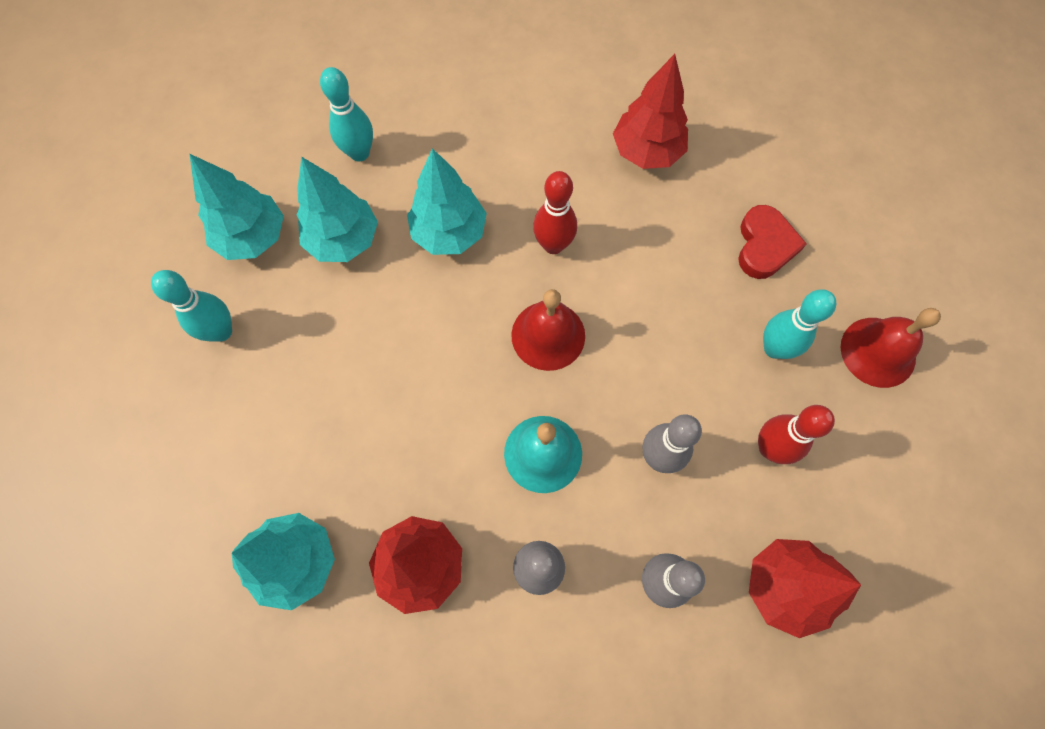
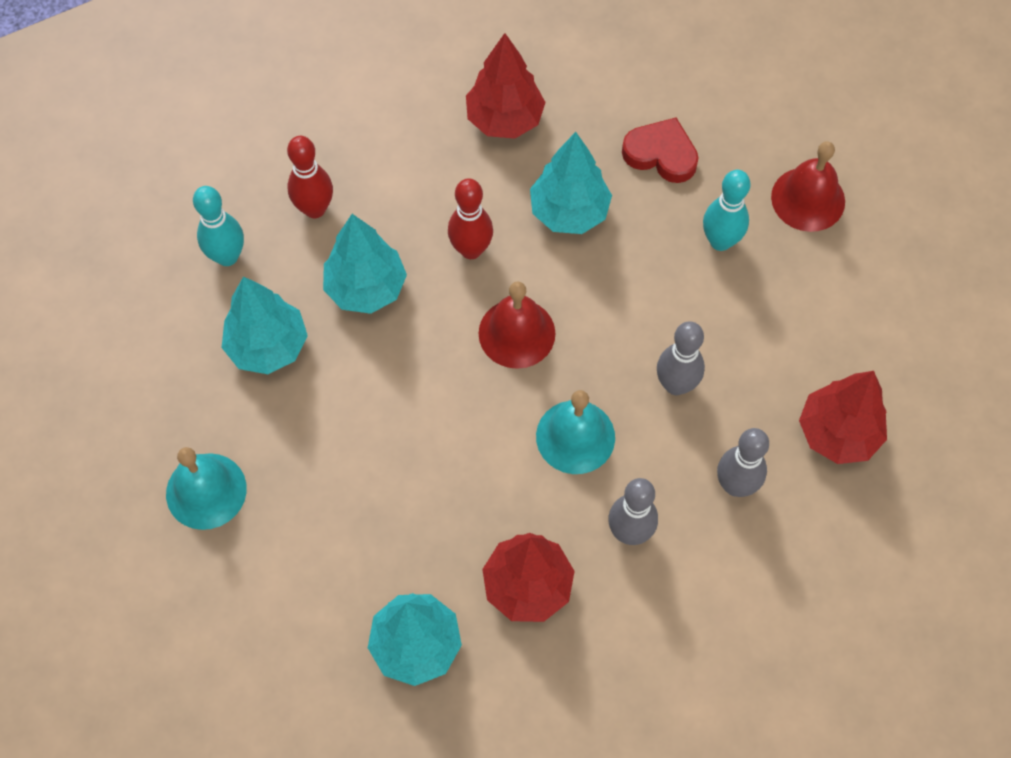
camera: 30 degrees left, 5 degrees down
turquoise bowling pin [151,270,232,342] -> turquoise bell [166,447,247,530]
turquoise tree [190,154,284,260] -> turquoise tree moved to [530,132,612,234]
red heart [738,205,807,279] -> red heart turned 45 degrees counterclockwise [622,117,699,183]
red bowling pin [758,405,835,464] -> red bowling pin moved to [287,136,333,218]

